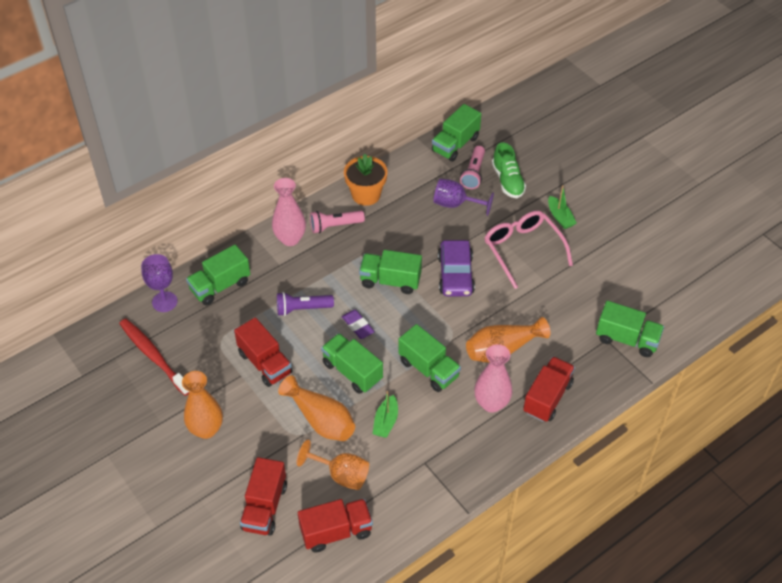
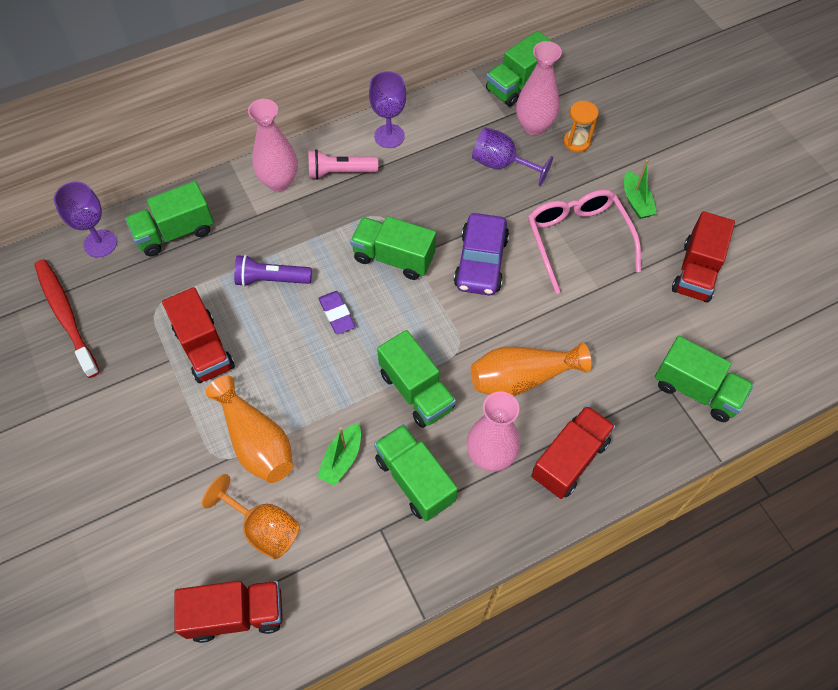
camera: 10 degrees right, 10 degrees up
orange vase [182,371,223,439] -> none
red truck [240,457,287,536] -> red truck moved to [672,211,735,303]
green truck [321,333,383,394] -> green truck moved to [374,424,458,521]
orange flower pot [344,154,388,206] -> purple goblet [369,71,406,148]
pink flashlight [460,146,485,189] -> pink vase [516,41,562,135]
green shoe [492,142,526,198] -> orange hourglass [563,101,599,153]

